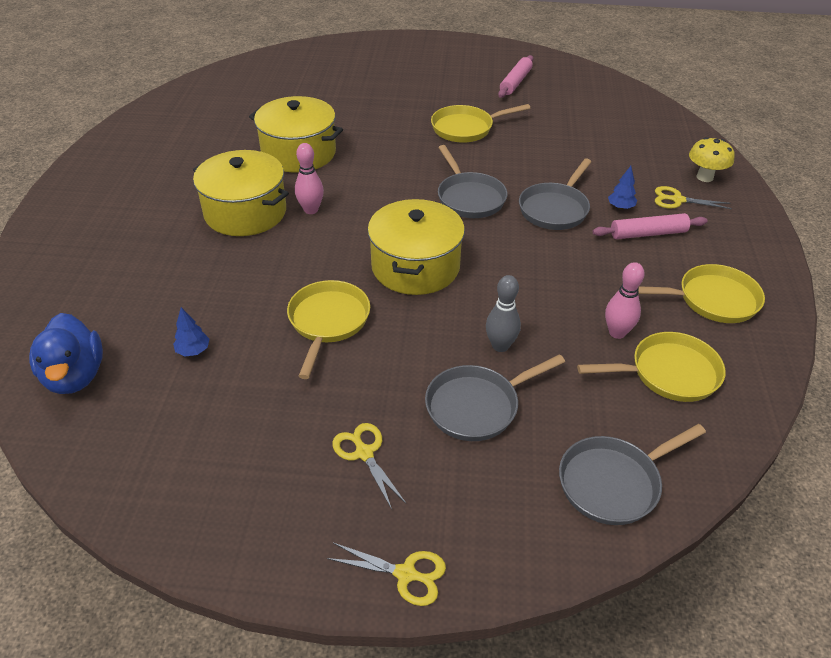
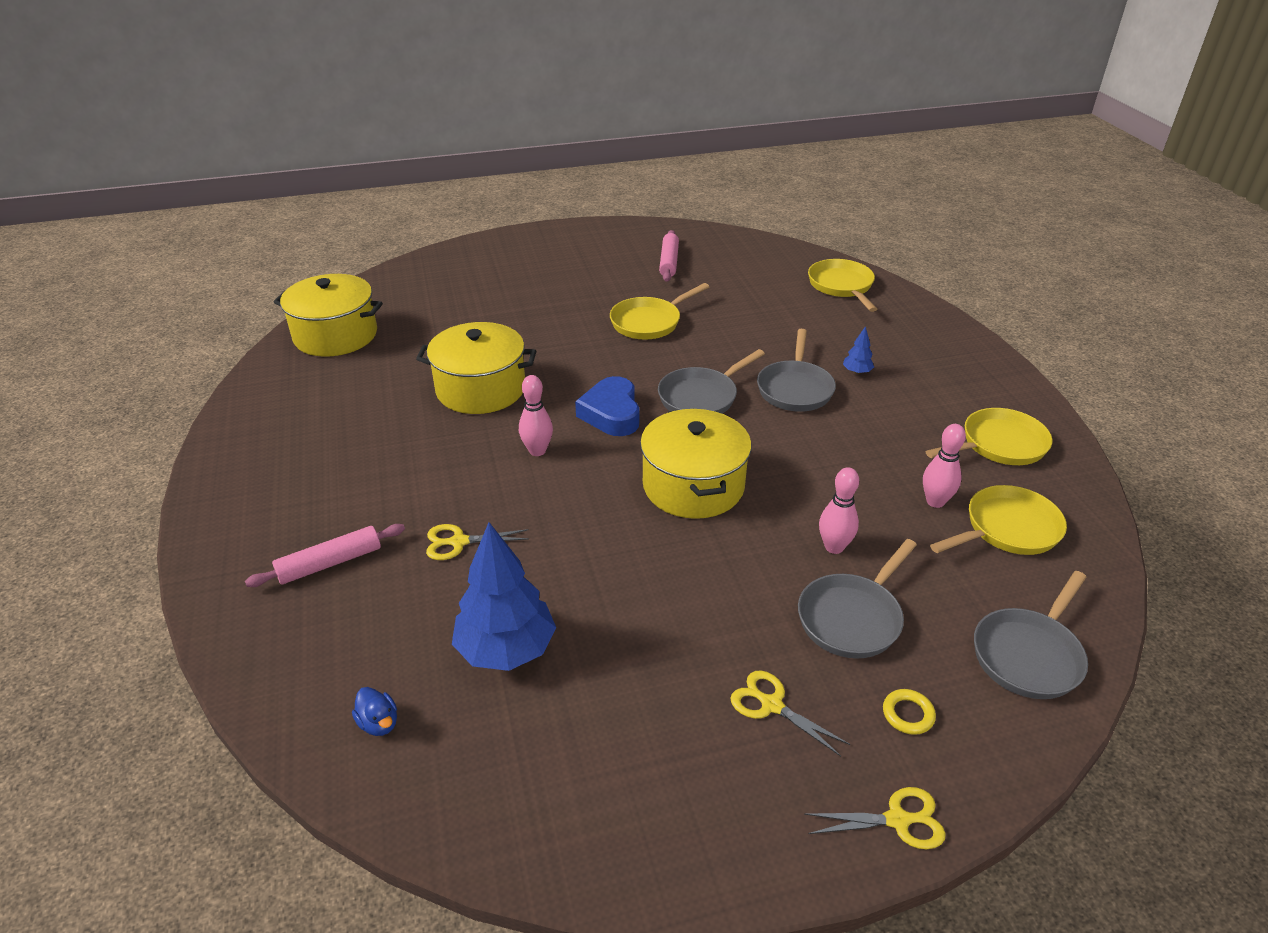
camera: 20 degrees left, 5 degrees down
blue duck [29,313,103,394] -> blue duck [352,687,397,736], size x0.48
blue tree [173,307,210,357] -> blue tree [452,522,556,671], size x2.33
yellow pot [193,150,289,236] -> yellow pot moved to [274,274,383,357]
yellow pan [287,280,370,379] -> yellow pan moved to [808,259,877,312]
grey pan [438,145,508,218] -> grey pan turned 90 degrees clockwise [658,349,765,414]
grey bowling pin [486,275,521,352] -> pink bowling pin [819,467,859,554]
pink rolling pin [593,213,708,239] -> pink rolling pin moved to [245,524,405,587]
yellow scissors [655,186,732,209] -> yellow scissors moved to [426,524,529,560]
yellow mushroom [689,137,735,182] -> none
none -> blue heart [575,376,639,436]
none -> yellow ring [883,689,936,735]

